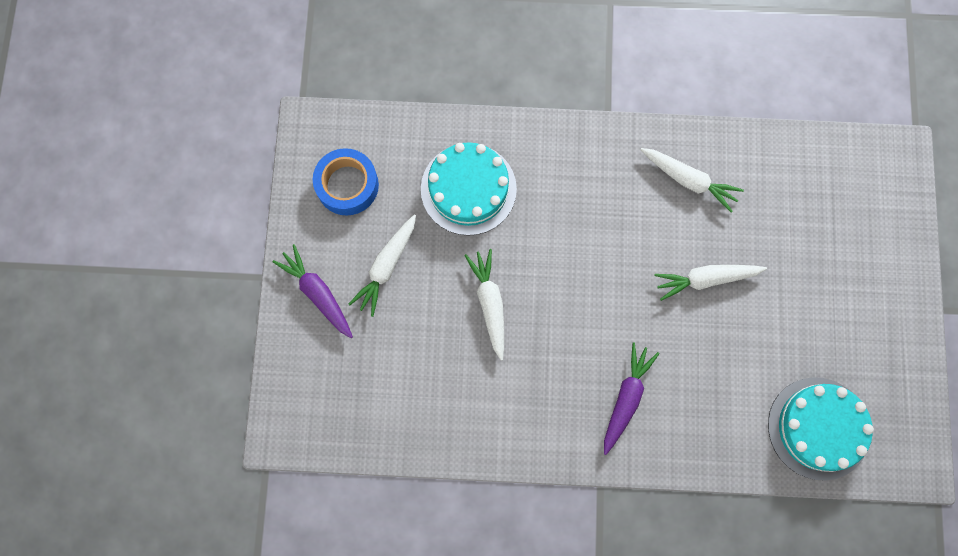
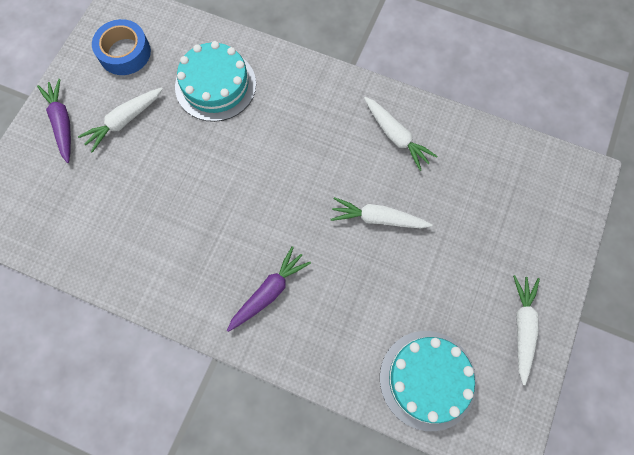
camera: 20 degrees right, 5 degrees down
white carrot [464,249,504,360] -> white carrot moved to [513,275,540,385]

